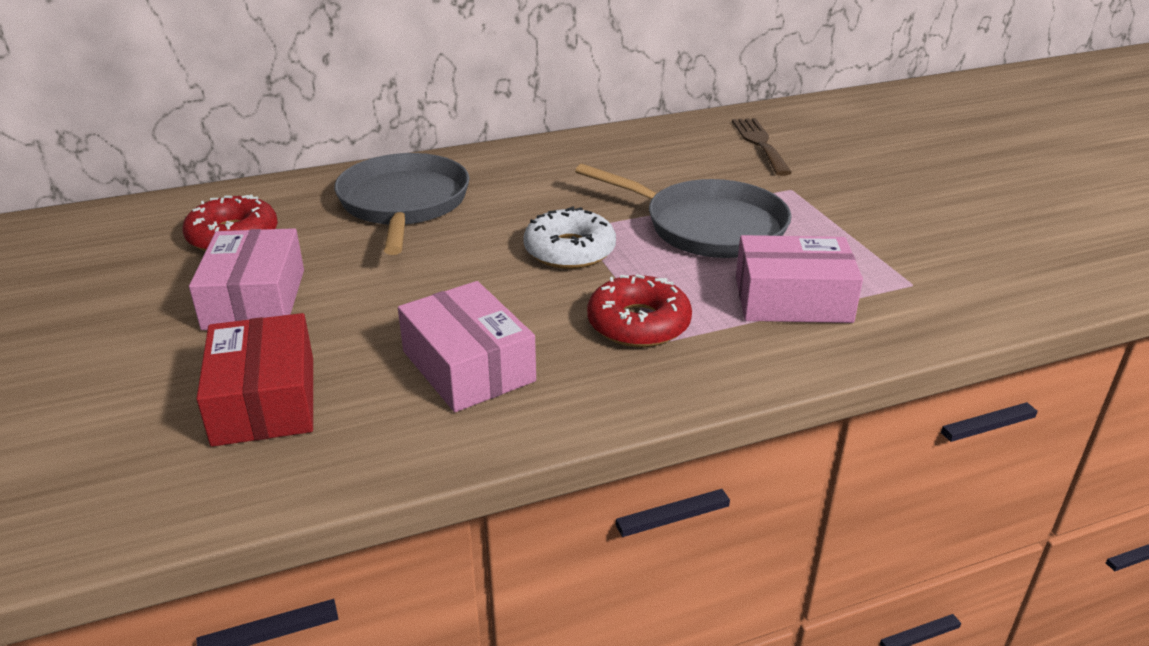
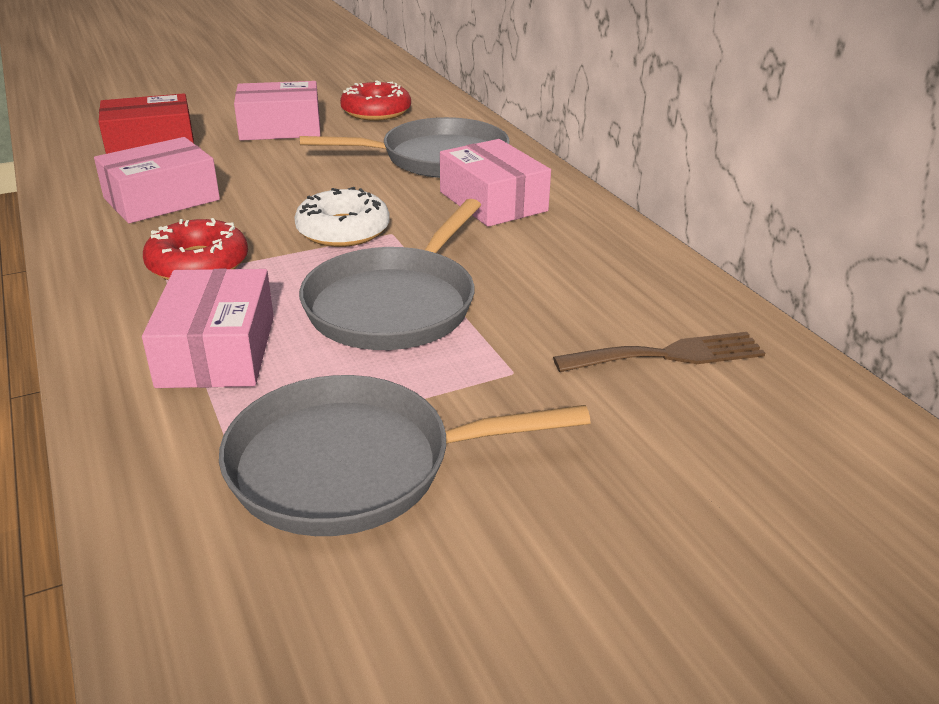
camera: 85 degrees right, 0 degrees up
none -> grey pan [219,375,591,536]
none -> pink box [440,139,551,227]

